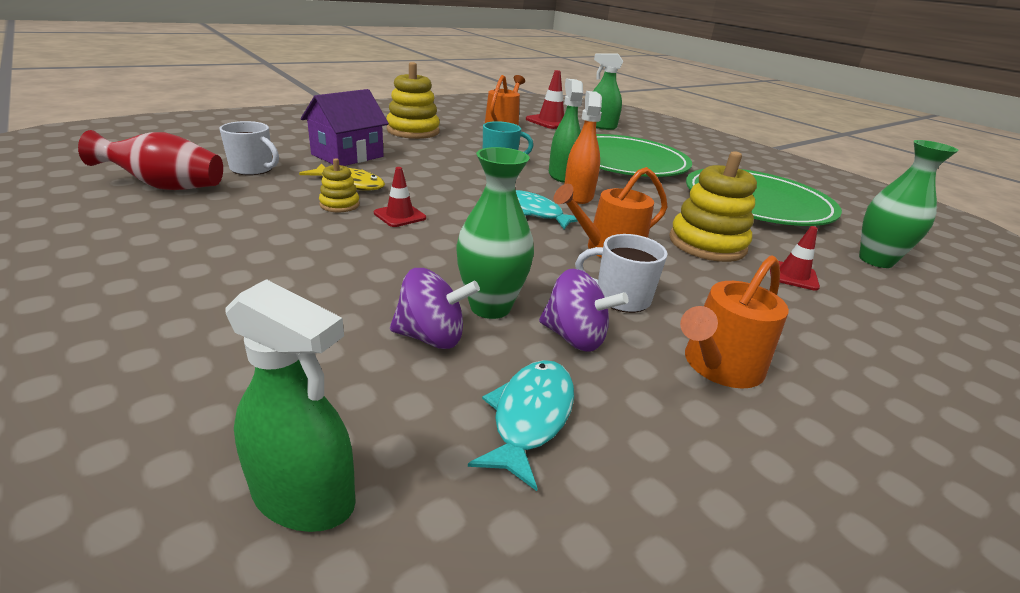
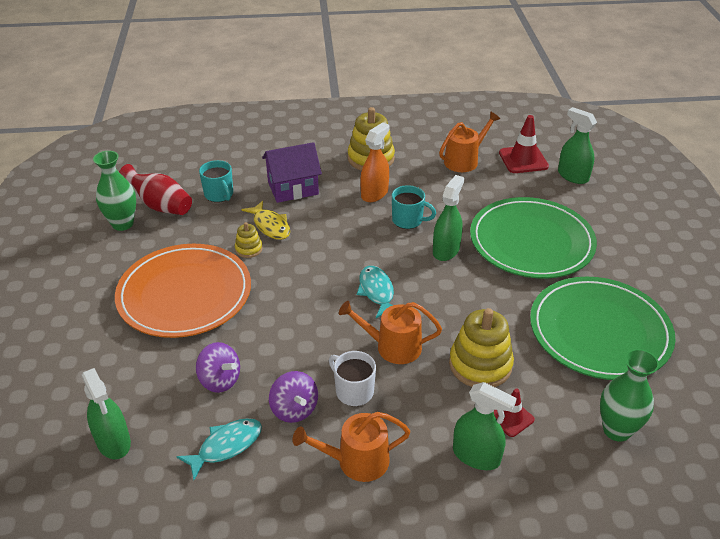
camera: 35 degrees right, 10 degrees up
white mug [219,121,279,175] -> turquoise mug [199,160,233,202]
red traffic cone [374,167,426,227] -> none
green vase [456,147,534,319] -> green vase moved to [93,151,136,231]
orange spray bottle [564,91,602,204] -> orange spray bottle moved to [360,122,390,202]
none -> orange plate [115,244,251,338]
none -> green spray bottle [453,382,517,470]

